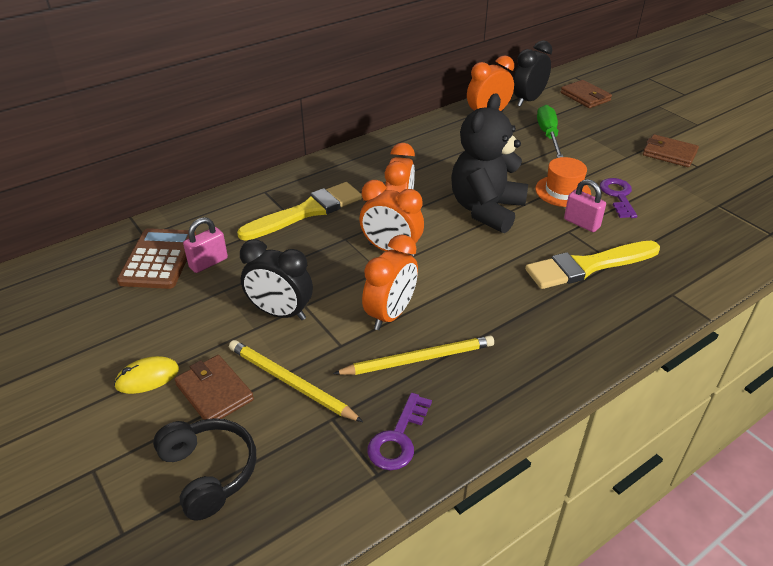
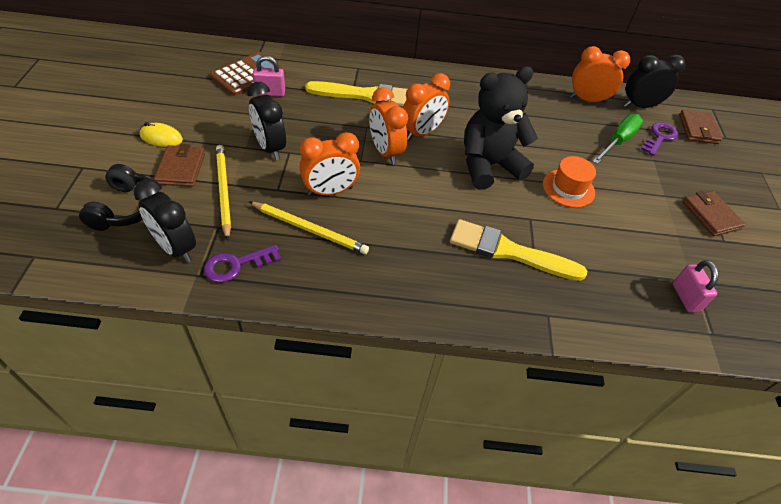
camera: 35 degrees right, 10 degrees up
pink padlock [564,179,606,232] -> pink padlock moved to [673,260,719,313]
purple key [600,178,637,218] -> purple key moved to [641,122,678,156]
none -> black clock [134,179,196,263]

